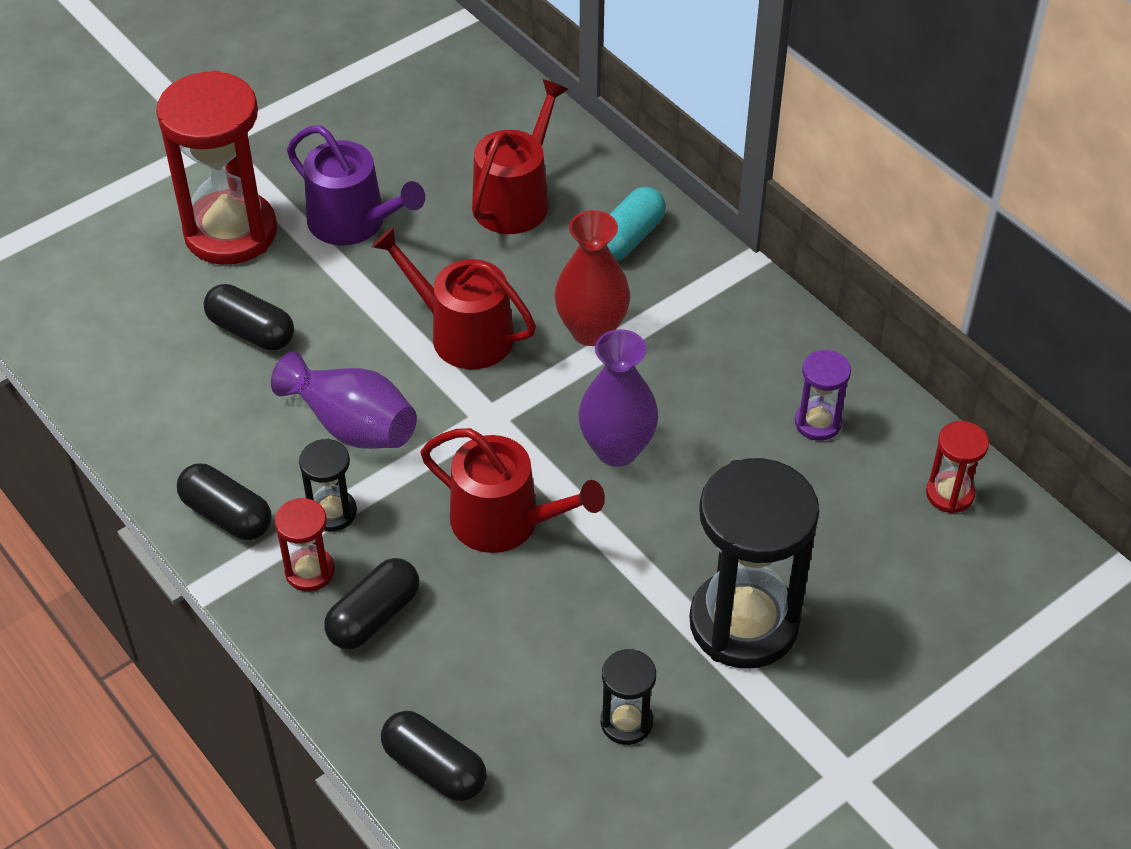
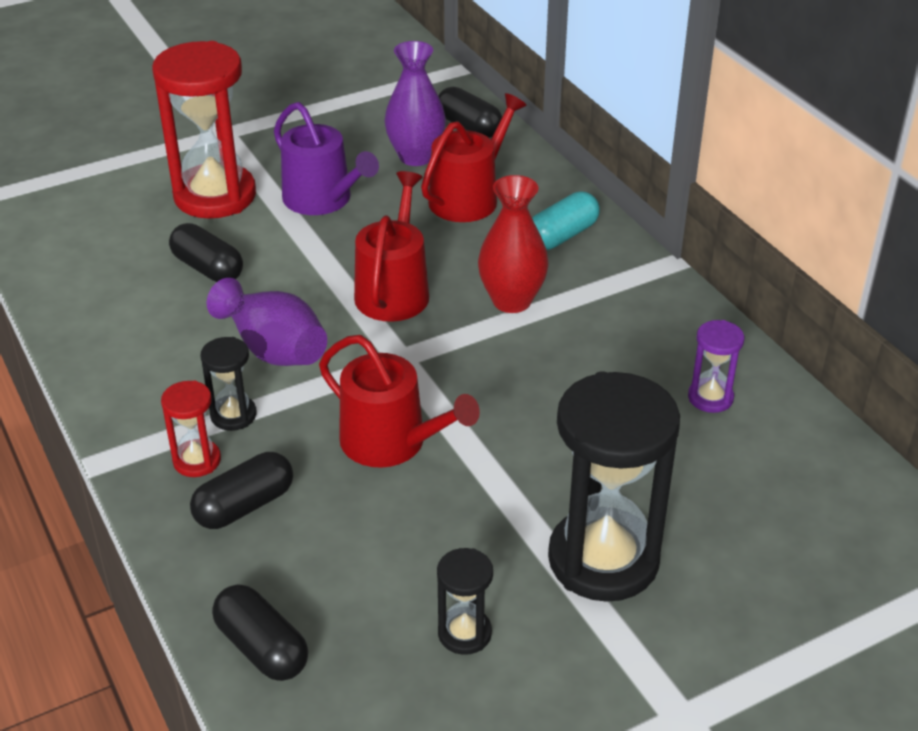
camera: 10 degrees right, 10 degrees down
black capsule [177,464,272,540] -> black capsule moved to [438,87,502,138]
red watering can [372,227,536,369] -> red watering can turned 60 degrees clockwise [354,171,429,322]
purple vase [578,329,658,467] -> purple vase moved to [384,41,446,166]
red hourglass [926,421,989,514] -> none

